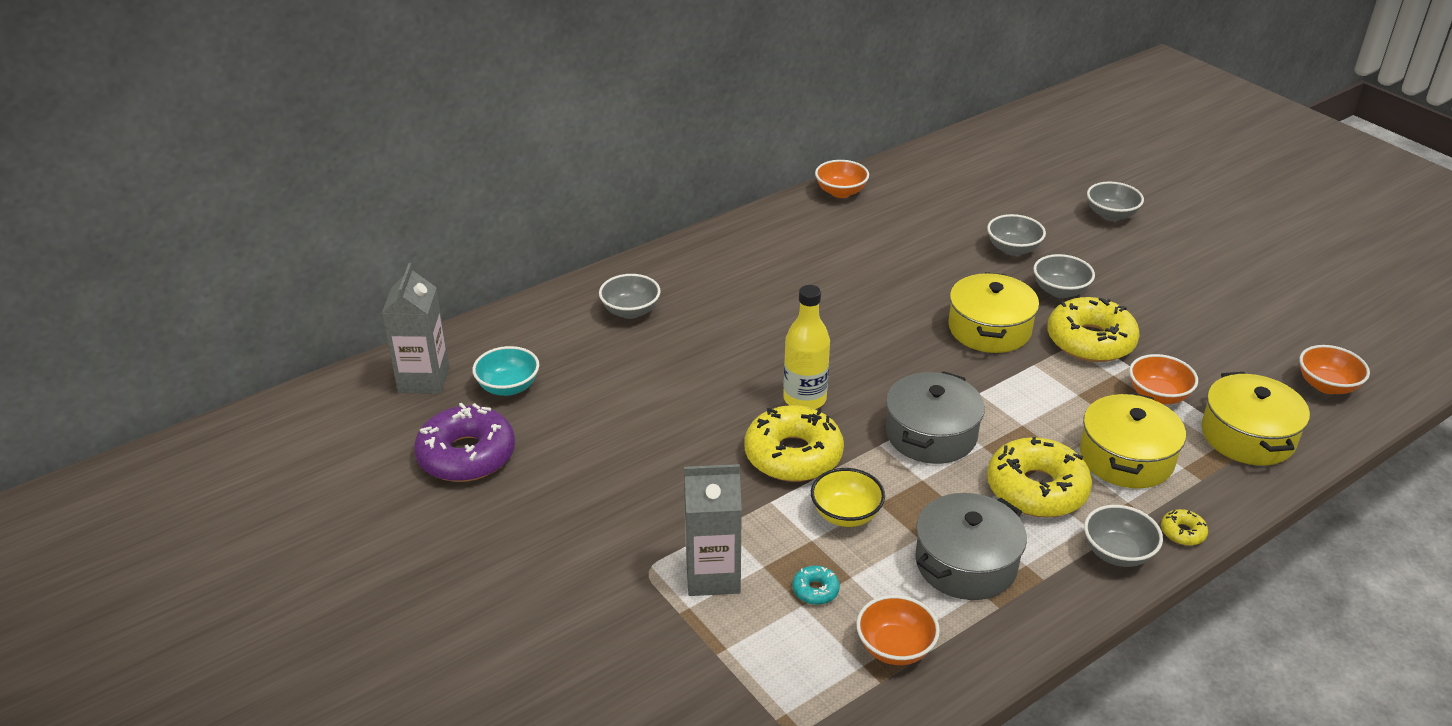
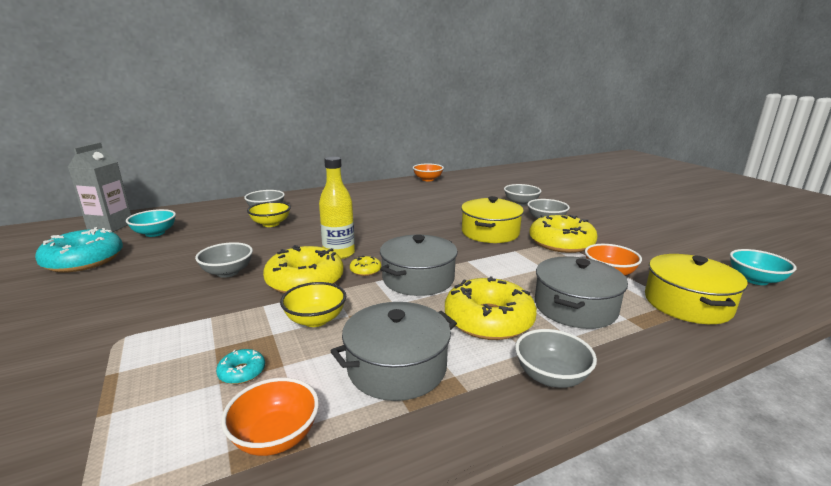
camera: 10 degrees right, 15 degrees down
purple donut [414,403,515,482] -> turquoise donut [35,227,123,273]
grey carton [684,464,742,596] -> none
yellow pot [1080,392,1186,489] -> grey pot [535,256,628,329]
grey bowl [1087,182,1144,221] -> grey bowl moved to [195,242,253,278]
yellow donut [1161,509,1208,546] -> yellow donut moved to [350,256,381,276]
orange bowl [1299,345,1370,394] -> turquoise bowl [730,249,796,285]
none -> yellow bowl [247,201,291,227]

